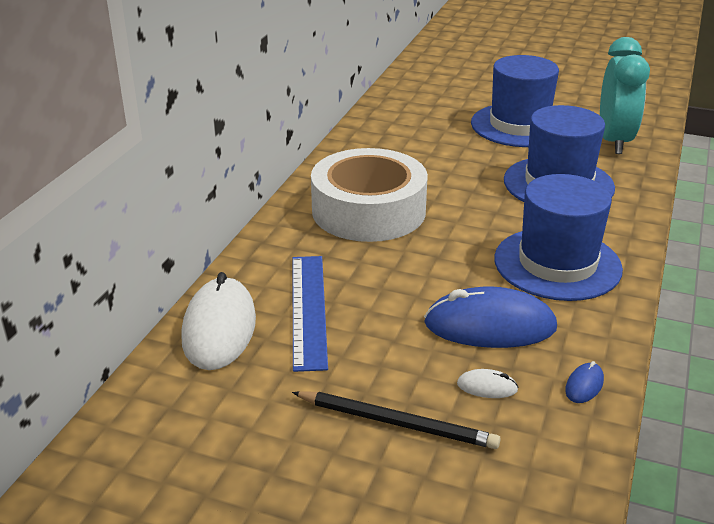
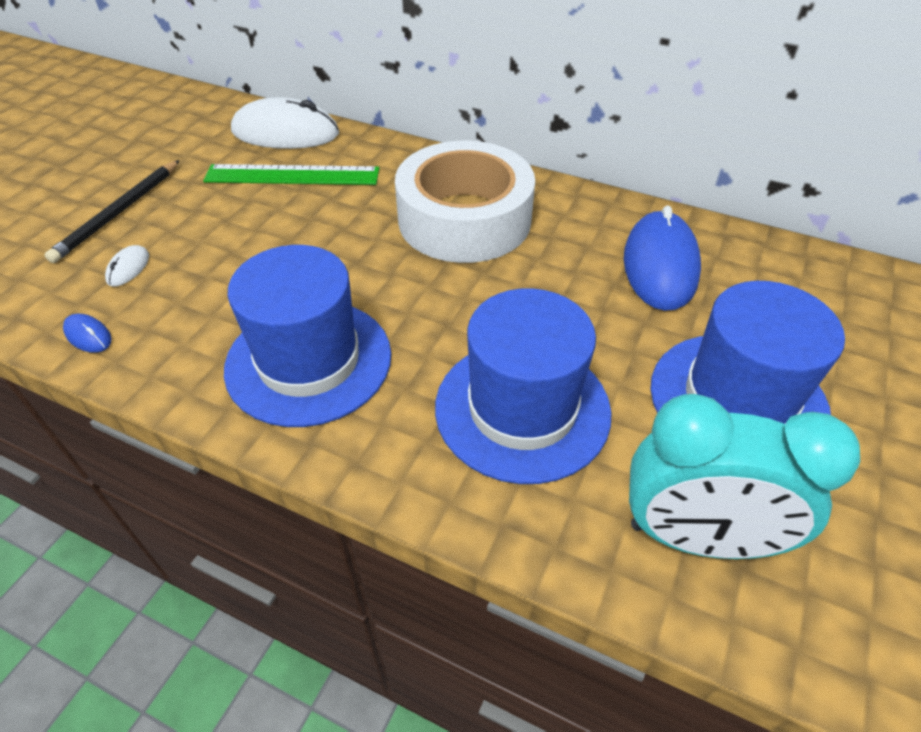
camera: 95 degrees right, 15 degrees up
blue ruler [292,256,328,372] -> green ruler [203,164,379,185]
blue mouse [424,286,557,348] -> blue mouse moved to [624,206,701,311]

